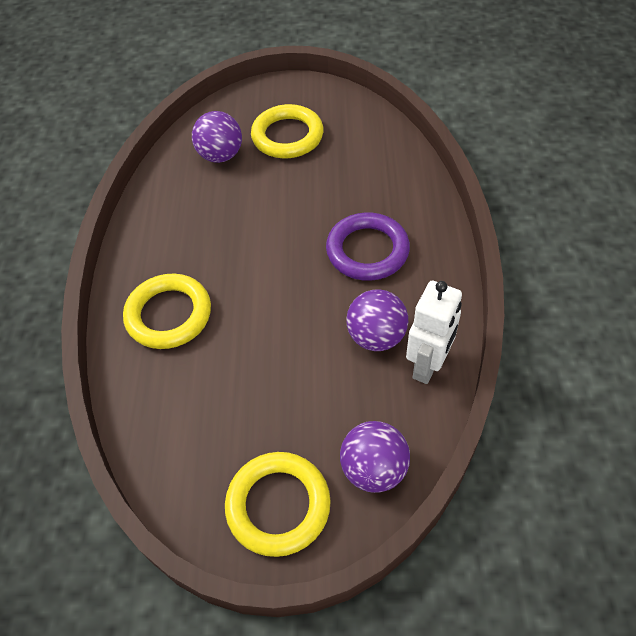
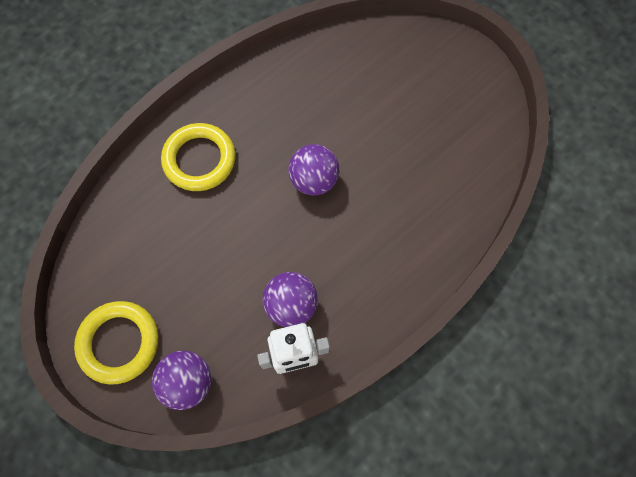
camera: 45 degrees right, 15 degrees up
purple ball [192,111,242,163] -> purple ball moved to [288,144,339,196]
yellow ring [251,104,324,158] -> none
purple ring [326,213,410,281] -> none

